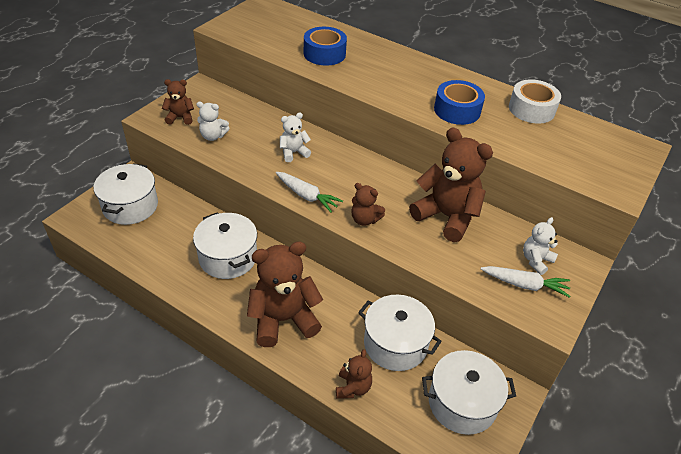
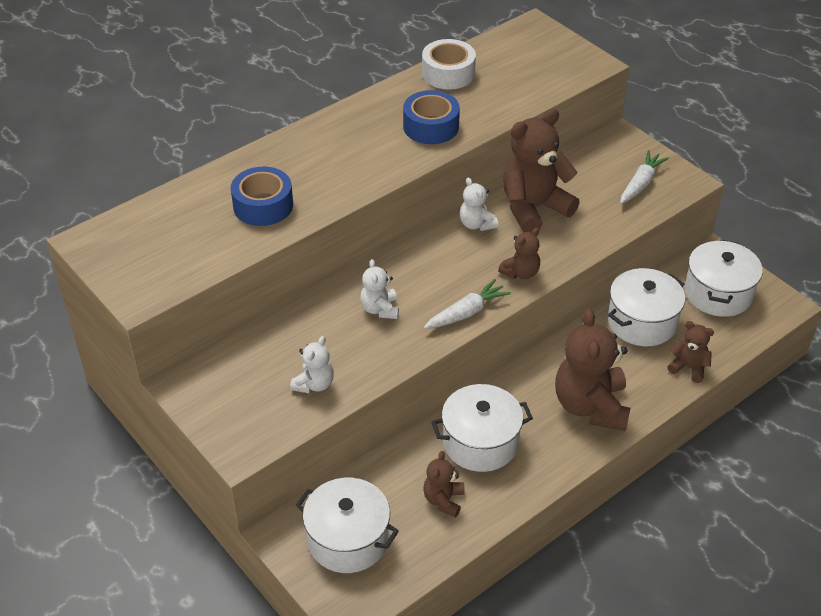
camera: 70 degrees left, 0 degrees up
brown teddy bear [162,79,194,125] -> brown teddy bear moved to [423,451,465,518]
white teddy bear [523,217,558,275] -> white teddy bear moved to [460,178,498,231]

